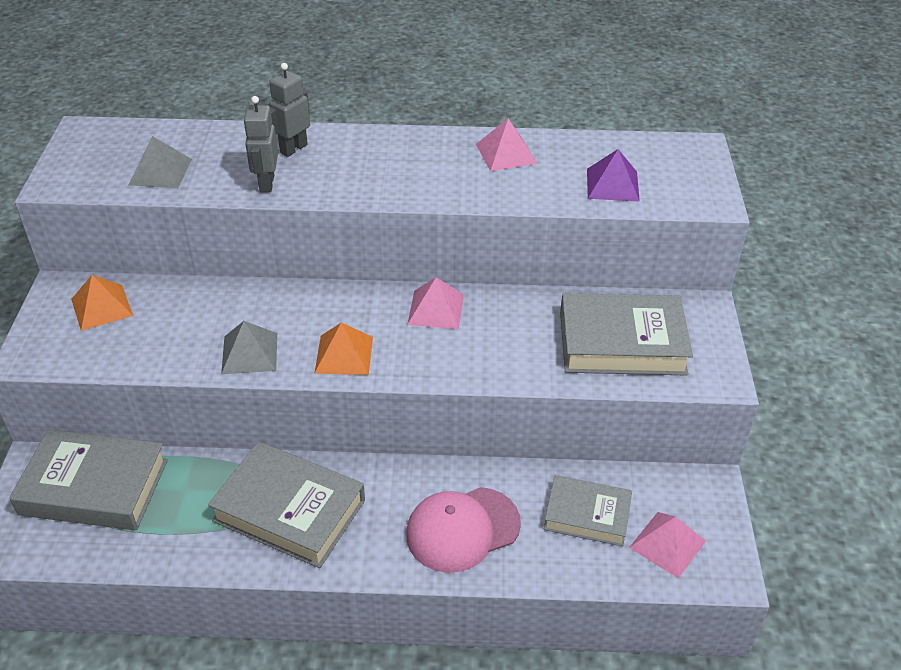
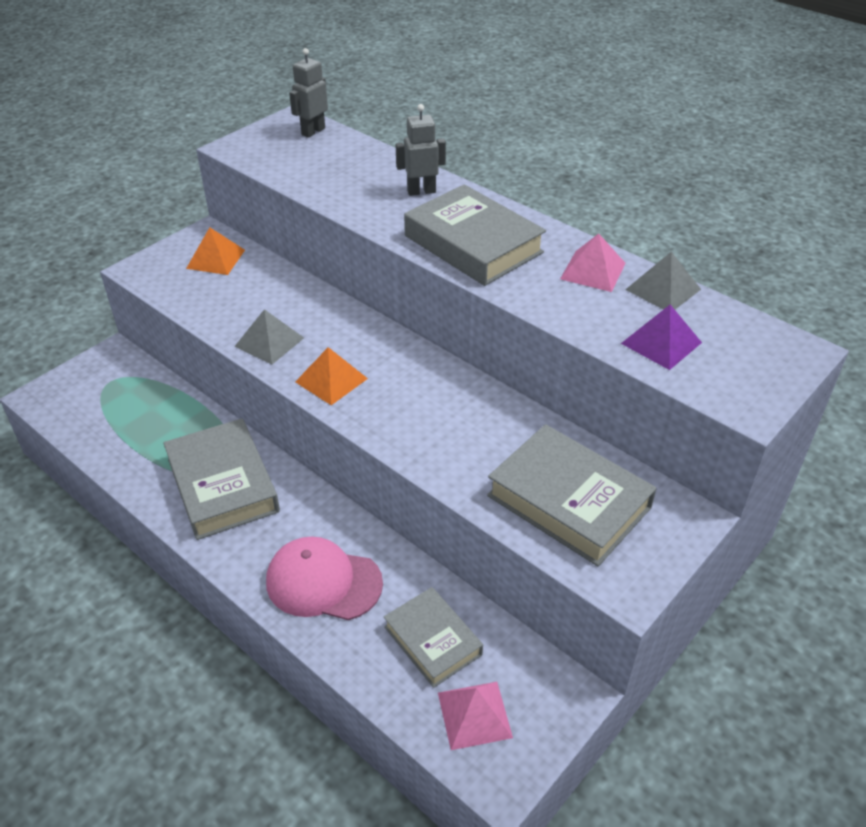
camera: 40 degrees right, 0 degrees up
grey book [9,429,168,530] -> grey book moved to [404,184,546,286]
grey pyramid [129,136,192,188] -> grey pyramid moved to [625,252,701,310]
grey robot [243,96,278,192] -> grey robot moved to [289,48,328,138]
pink pyramid [407,277,464,329] -> none

